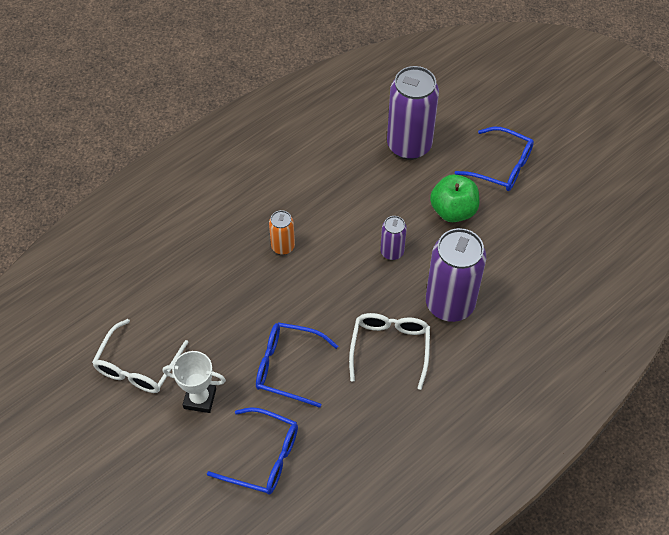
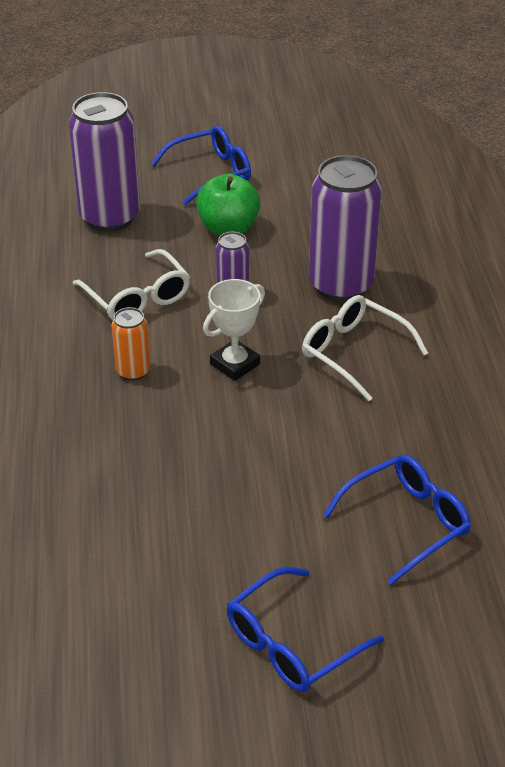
camera: 55 degrees left, 15 degrees down
white glasses [92,319,189,393] -> white glasses moved to [73,249,190,320]
white trophy [163,351,226,413] -> white trophy moved to [203,279,265,381]
blue glasses [256,322,338,408] -> blue glasses moved to [227,567,384,692]

